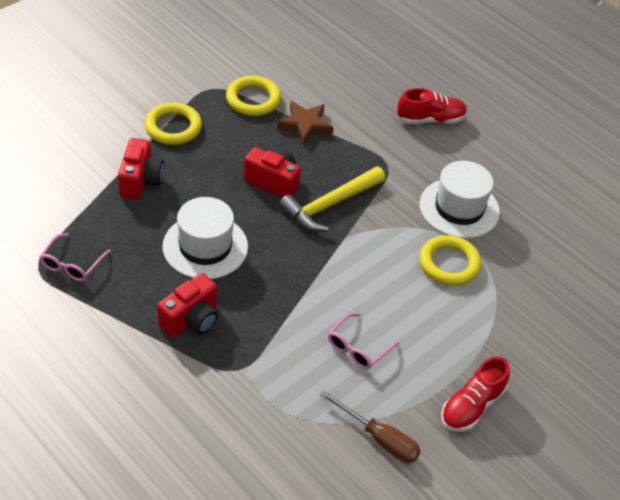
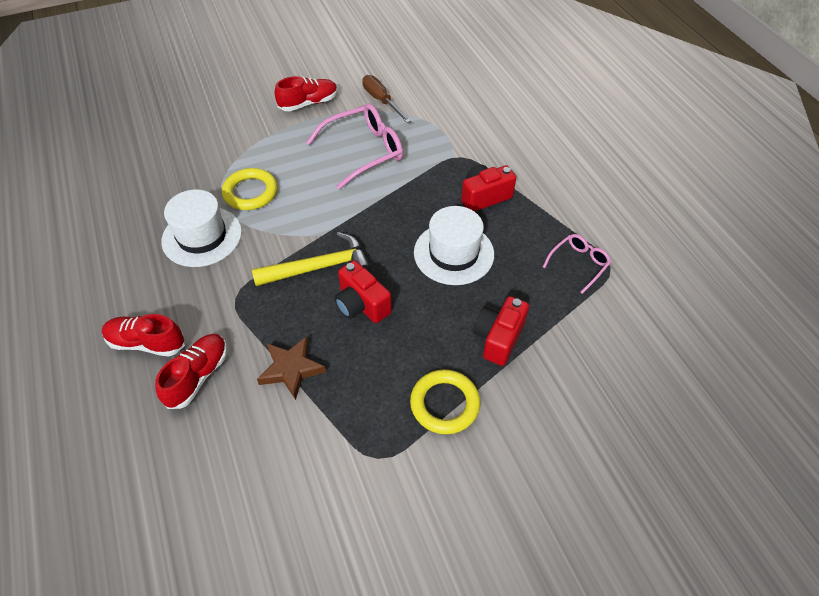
camera: 155 degrees left, 5 degrees up
yellow ring [226,76,281,116] -> none
pink glasses [328,313,399,369] -> pink glasses [306,103,403,189], size x1.81
none -> red shoe [155,334,227,409]

